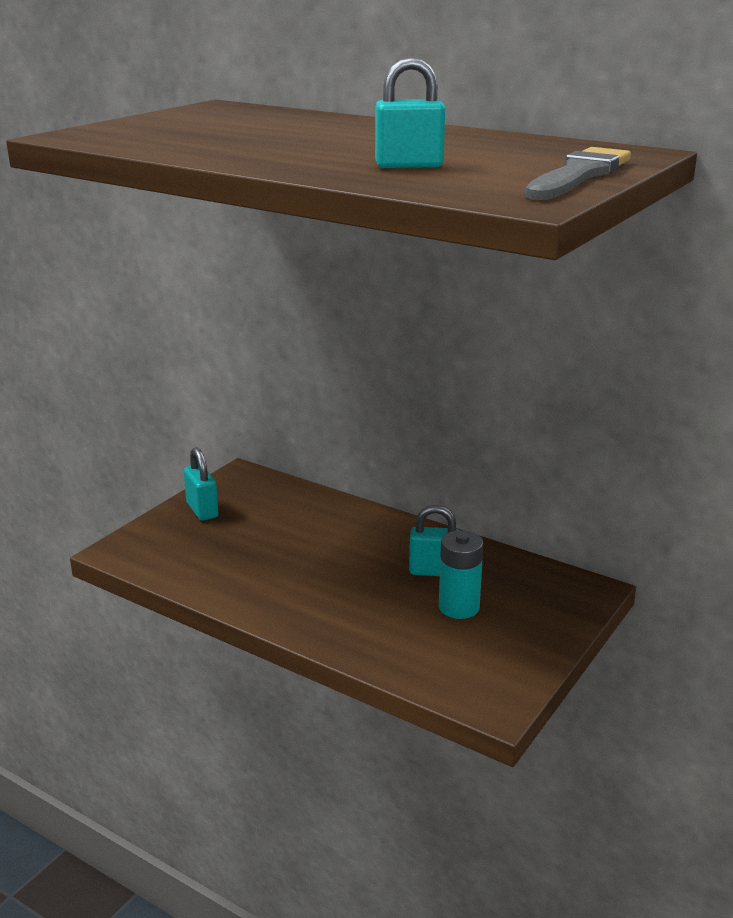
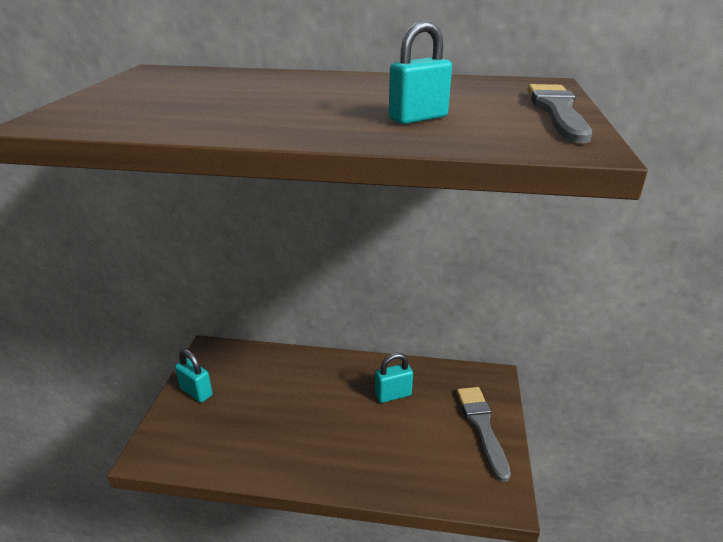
camera: 25 degrees left, 5 degrees up
turquoise battery [439,530,483,619] -> none
none -> grey brush [457,387,511,482]

